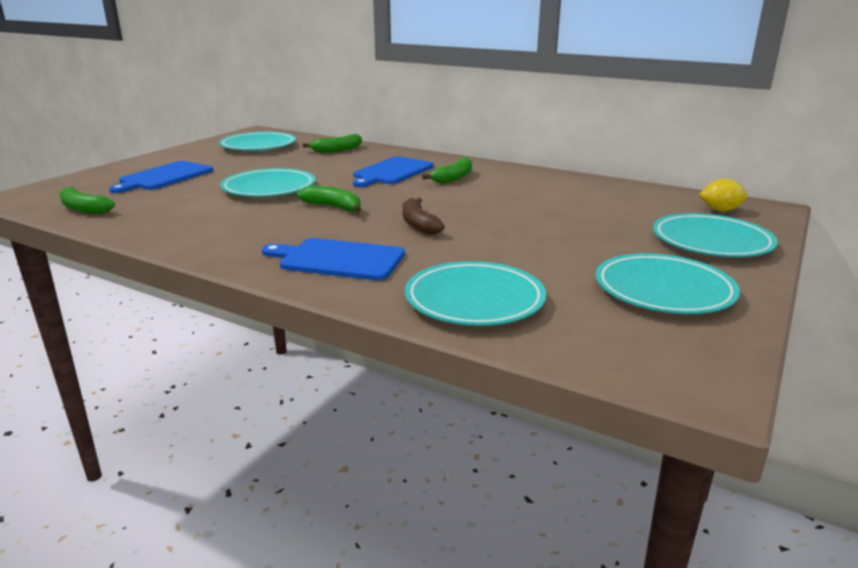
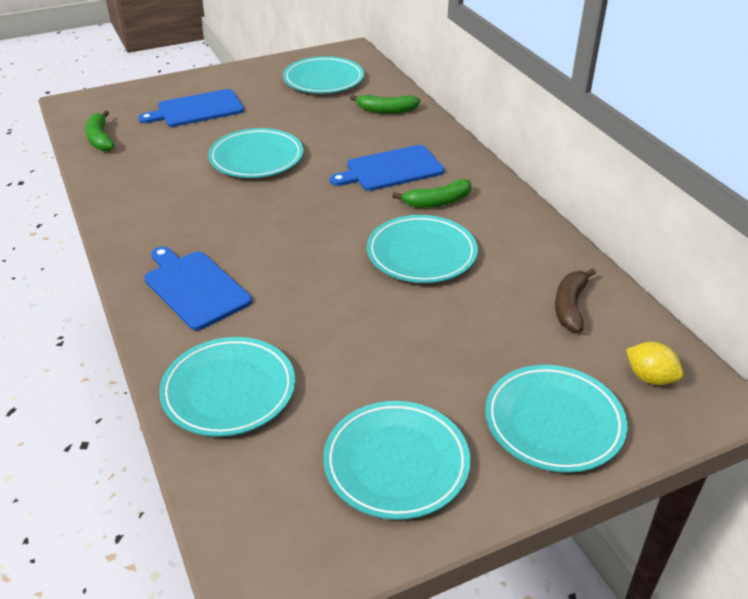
camera: 35 degrees right, 15 degrees up
green banana [297,186,361,212] -> none
brown banana [403,198,445,235] -> brown banana moved to [555,268,596,332]
none -> turquoise plate [367,215,478,283]

